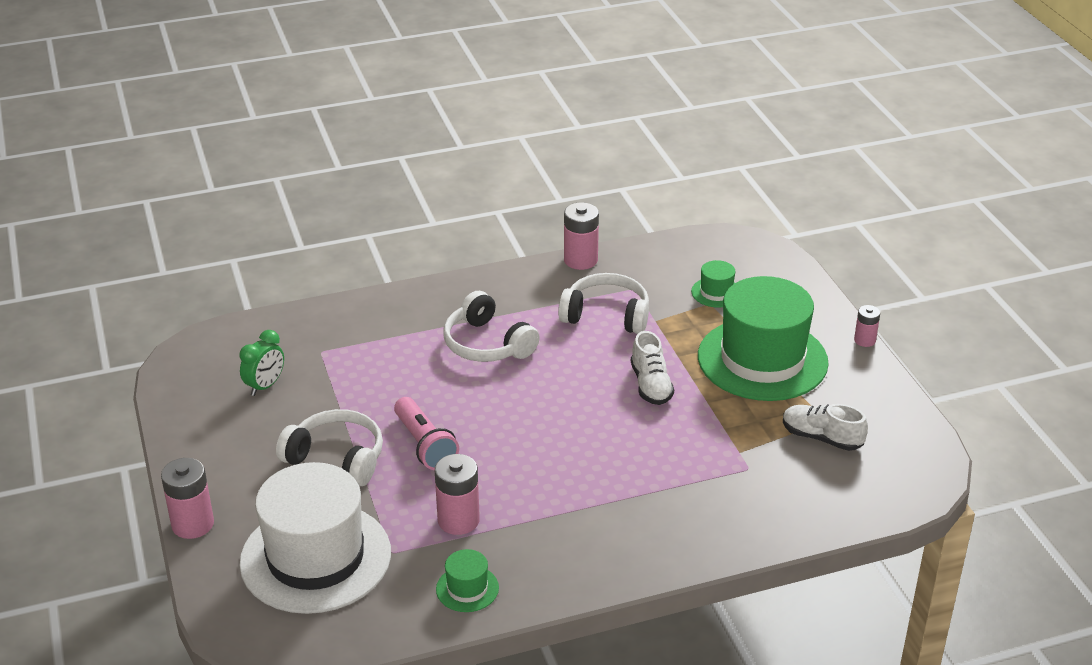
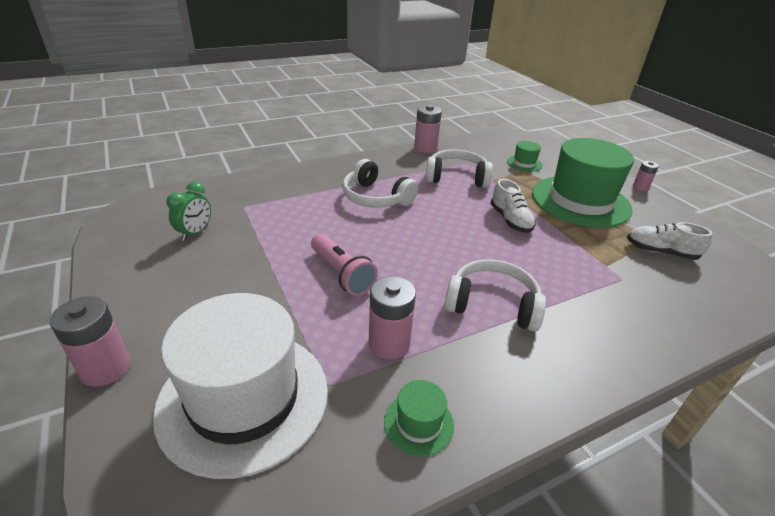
camera: 10 degrees left, 0 degrees up
white headphones [276,409,383,487] -> white headphones moved to [445,259,546,331]

